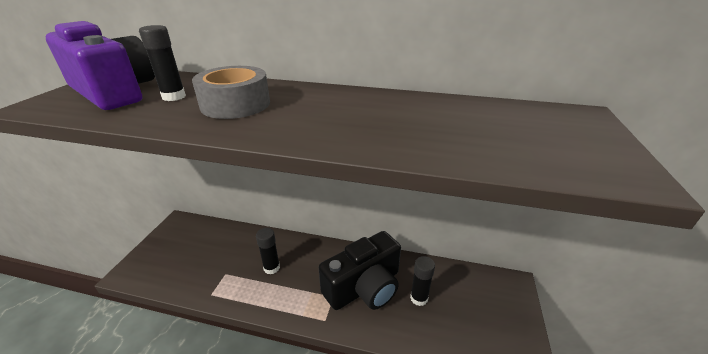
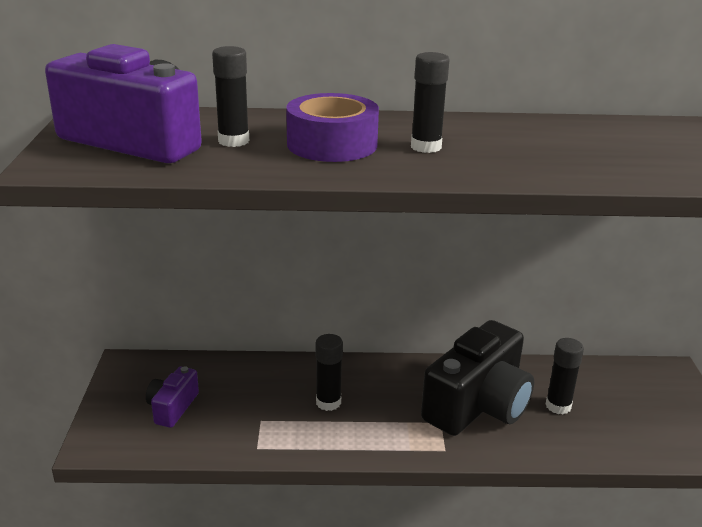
camera: 15 degrees left, 5 degrees down
grey tape [192,66,270,119] -> purple tape [286,93,379,162]
none -> purple camera [146,366,199,428]
none -> black glue stick [411,52,449,153]

